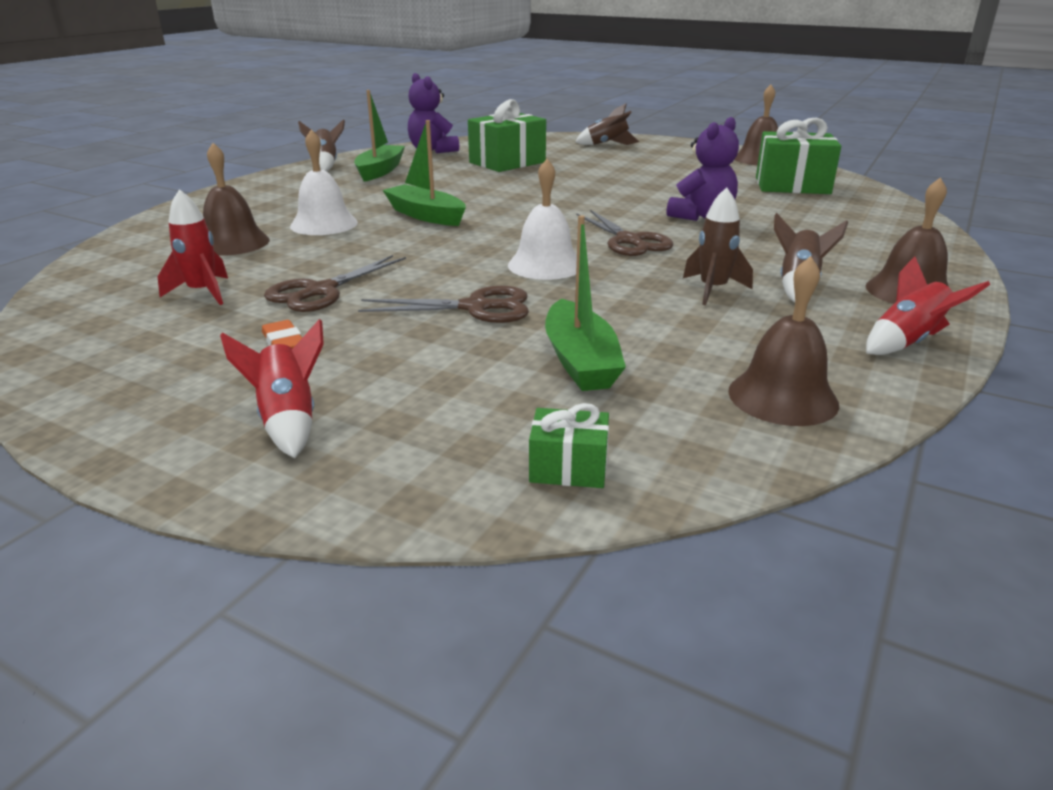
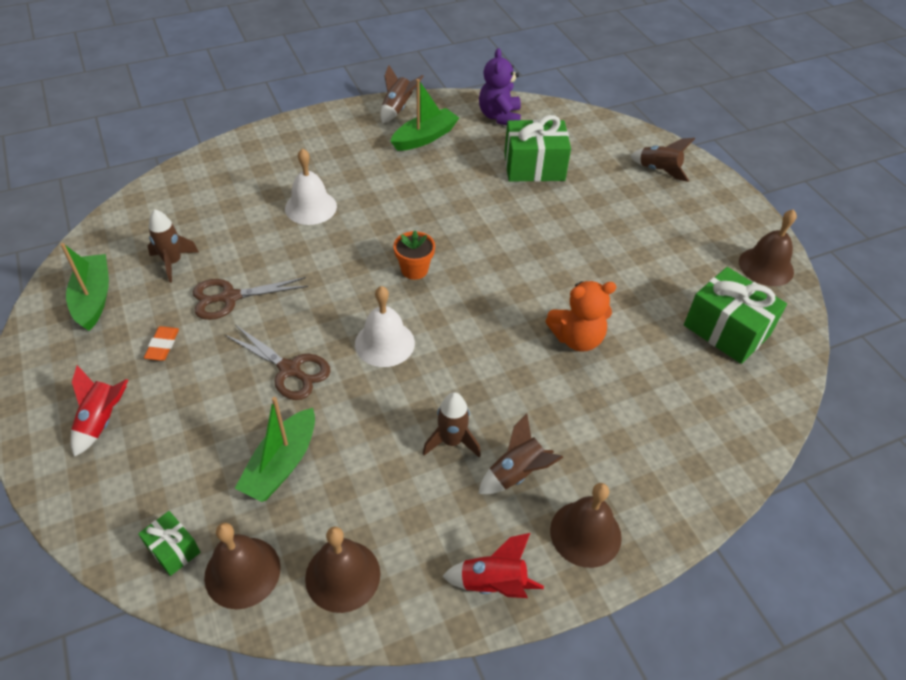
camera: 35 degrees right, 20 degrees up
red rocket [158,189,228,305] -> brown rocket [148,209,199,283]
brown bell [203,143,270,256] -> brown bell moved to [204,523,280,609]
green boat [383,120,466,226] -> green boat moved to [60,243,109,331]
brown scissors [576,210,673,256] -> none
purple teddy bear [667,117,739,221] -> orange teddy bear [545,281,617,351]
none -> orange flower pot [394,230,435,280]

